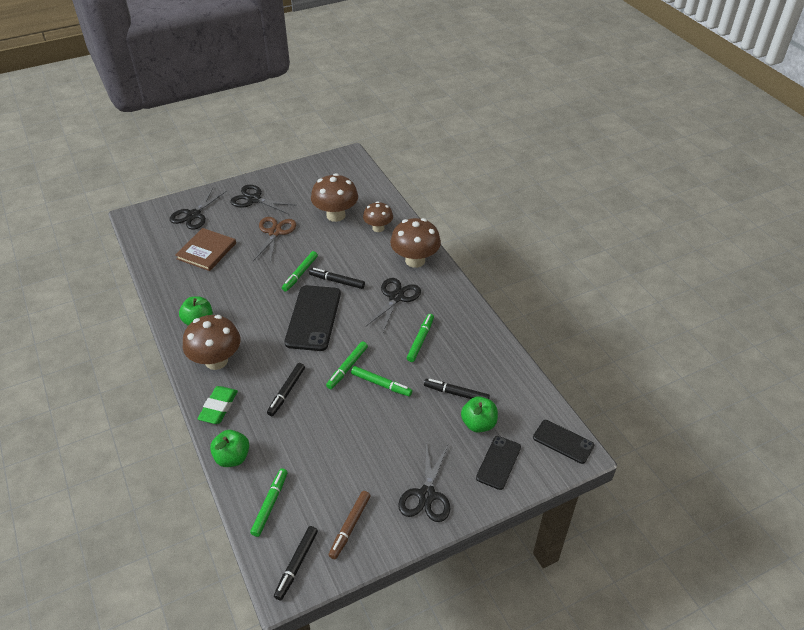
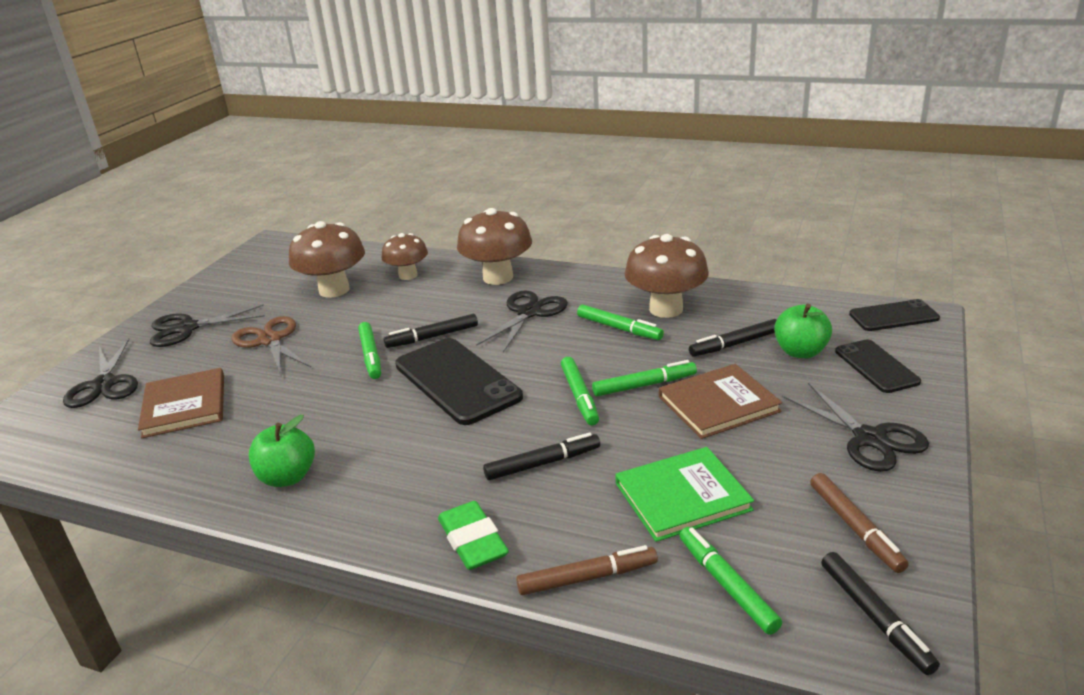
camera: 40 degrees left, 15 degrees down
brown mushroom [183,315,241,370] -> brown mushroom moved to [624,234,709,318]
green apple [210,430,249,467] -> brown marker [516,545,658,595]
black marker [267,363,305,416] -> black marker turned 90 degrees counterclockwise [483,432,600,480]
black scissors [365,278,421,332] -> black scissors turned 45 degrees clockwise [476,290,568,352]
green marker [407,314,434,362] -> green marker turned 150 degrees clockwise [577,305,664,340]
none -> green book [615,447,754,542]
none -> brown book [659,364,782,439]

